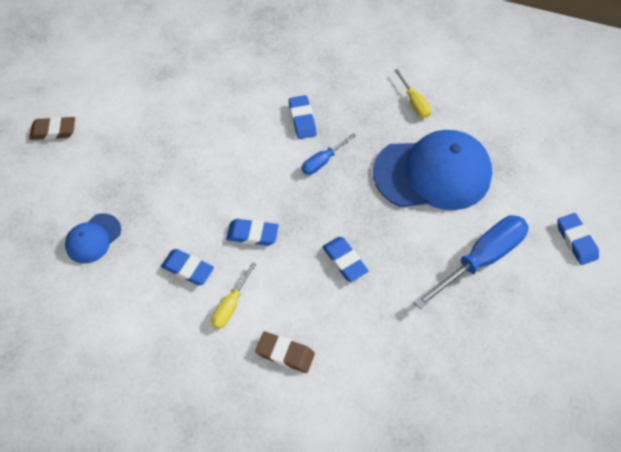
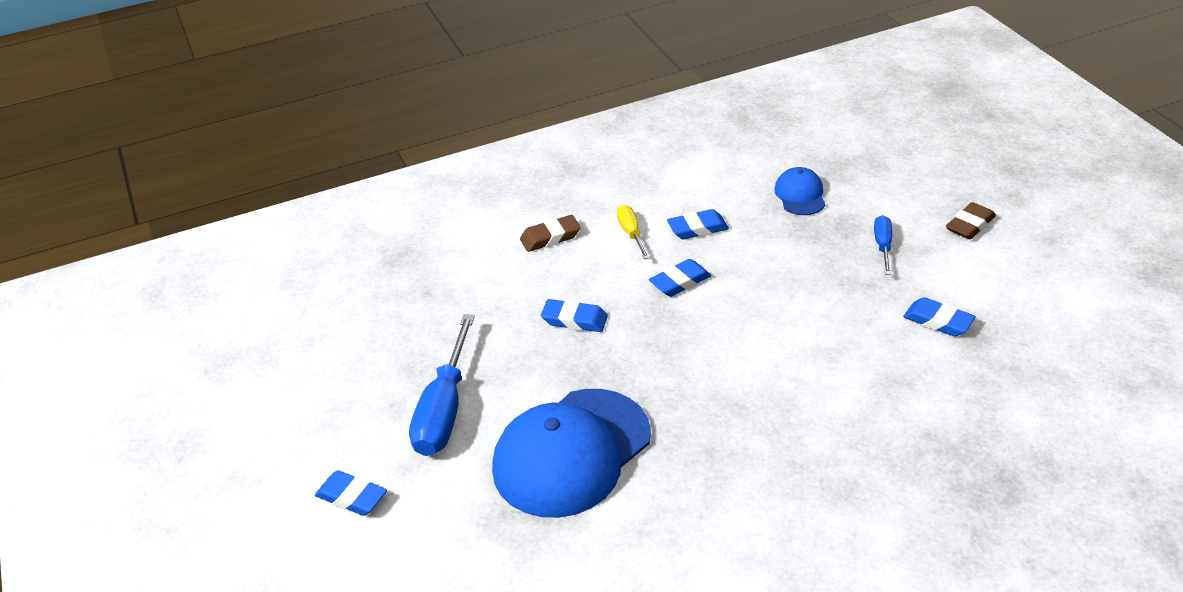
camera: 140 degrees right, 20 degrees down
blue eraser [289,95,317,139] -> blue eraser moved to [903,297,976,336]
blue screwdriver [302,133,356,175] -> blue screwdriver moved to [874,215,892,275]
yellow screwdriver [394,69,431,118] -> none

